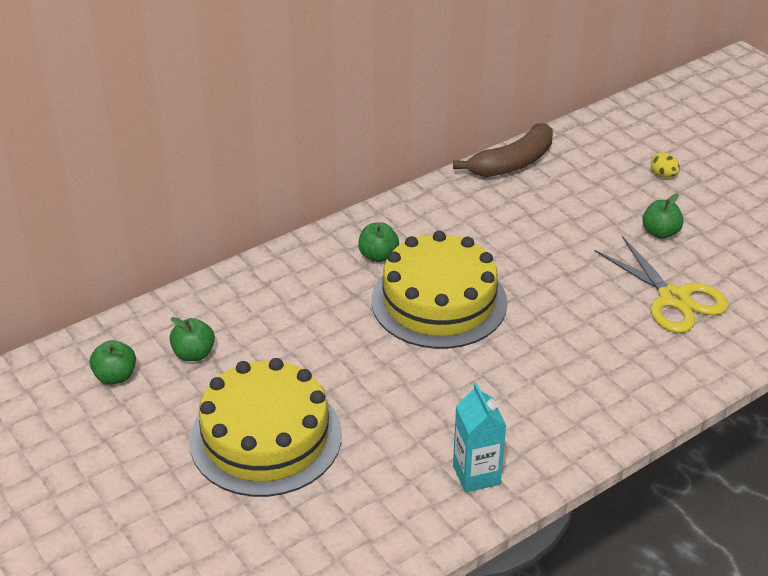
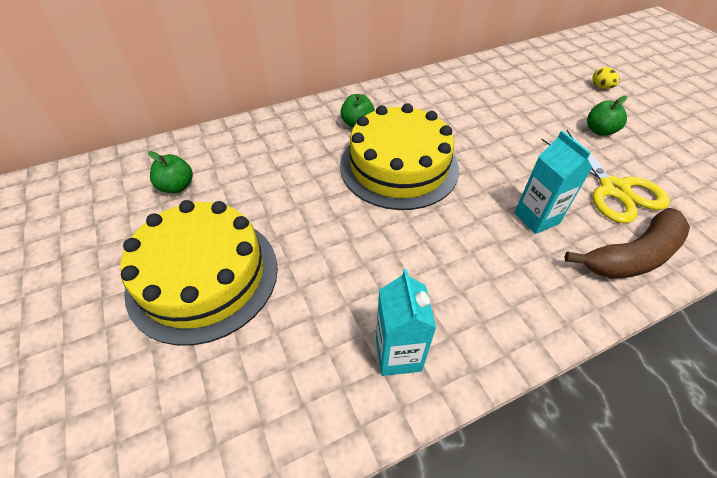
camera: 10 degrees right, 10 degrees up
green apple [90,340,136,385] -> none
brown banana [453,123,553,177] -> brown banana moved to [565,208,690,279]
none -> turquoise carton [514,131,593,234]

